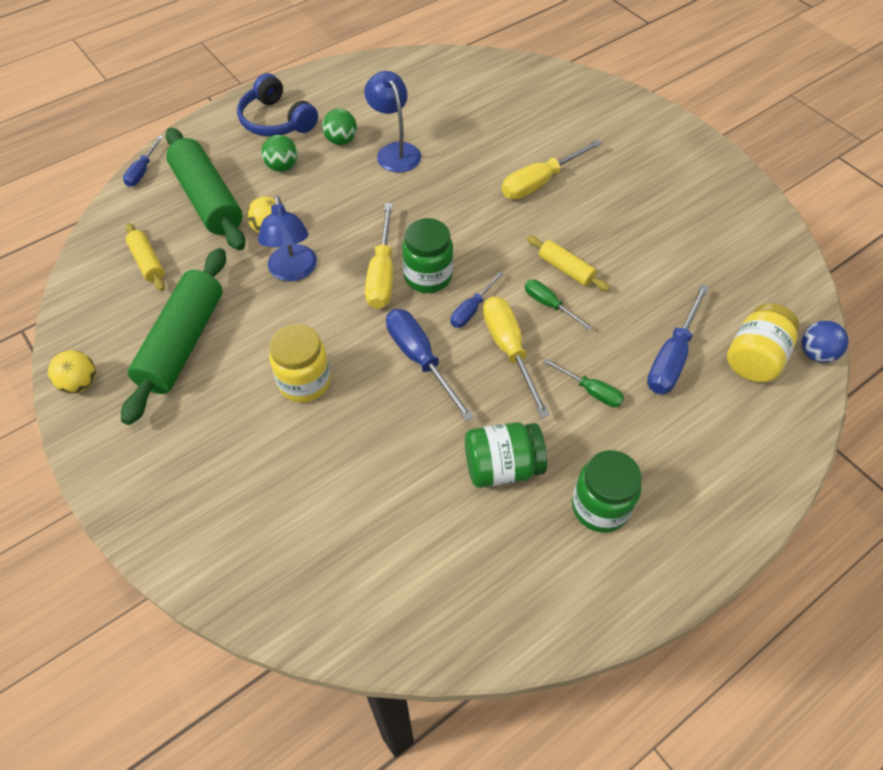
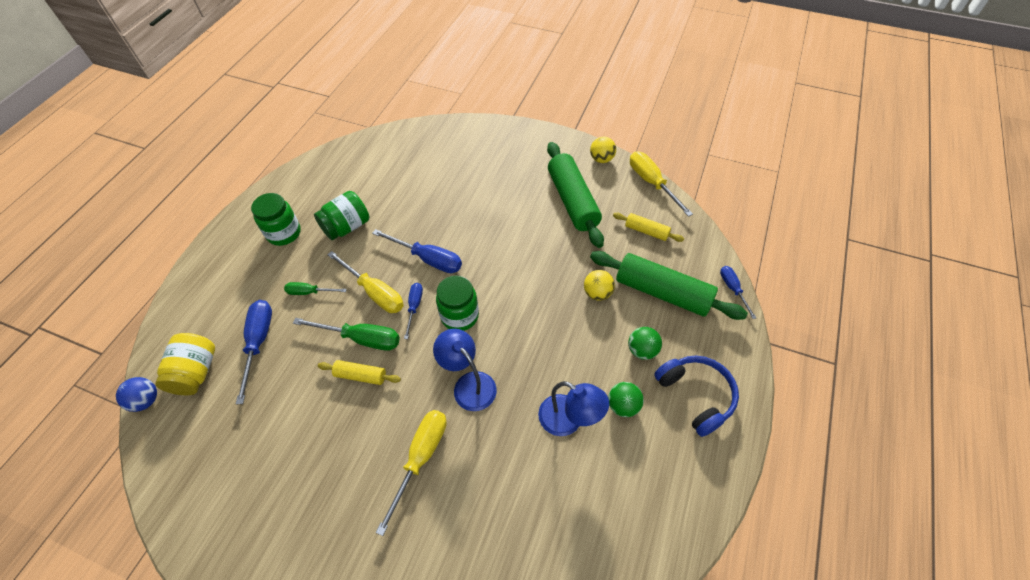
camera: 150 degrees right, 0 degrees up
blue headphones [237,73,318,137] -> blue headphones turned 45 degrees clockwise [654,355,739,437]
blue lamp [258,196,317,281] -> blue lamp moved to [433,329,497,411]
yellow jar [269,324,331,402] -> none
yellow screwdriver [365,203,393,309] -> yellow screwdriver moved to [630,152,693,217]
green screwdriver [525,279,593,330] -> green screwdriver [293,318,400,351], size x1.69

